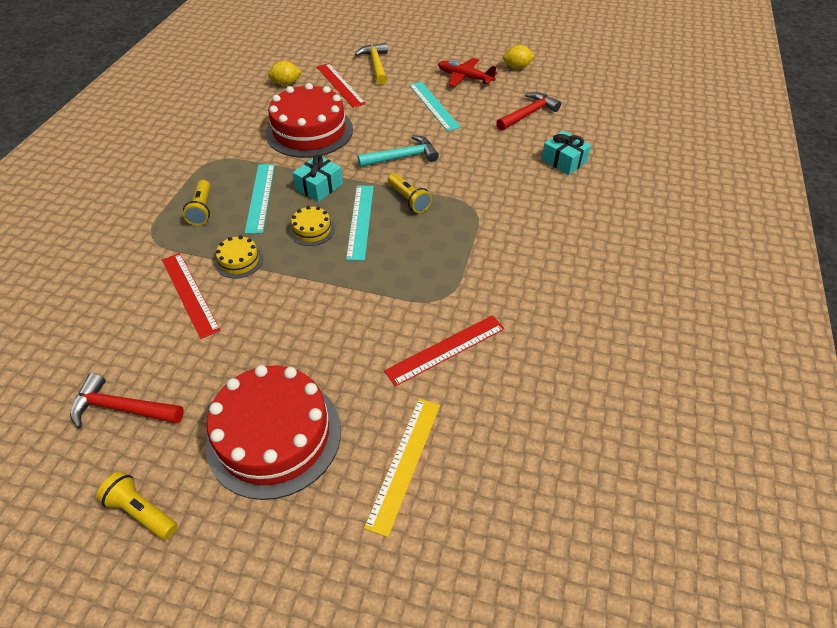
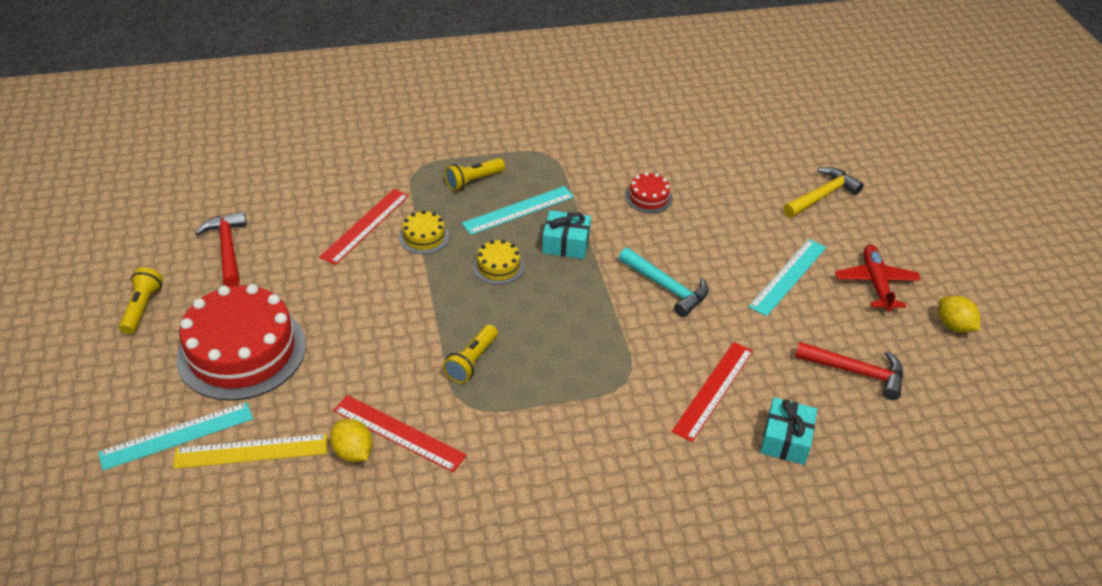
camera: 60 degrees right, 5 degrees down
red cake [266,83,353,158] -> red cake [625,172,673,213], size x0.44
yellow lemon [268,61,302,86] -> yellow lemon moved to [330,419,373,462]
red ruler [317,63,366,108] -> red ruler moved to [672,342,753,442]
turquoise ruler [346,185,374,261] -> turquoise ruler moved to [98,402,253,471]
yellow flashlight [388,173,432,213] -> yellow flashlight moved to [443,324,498,383]

